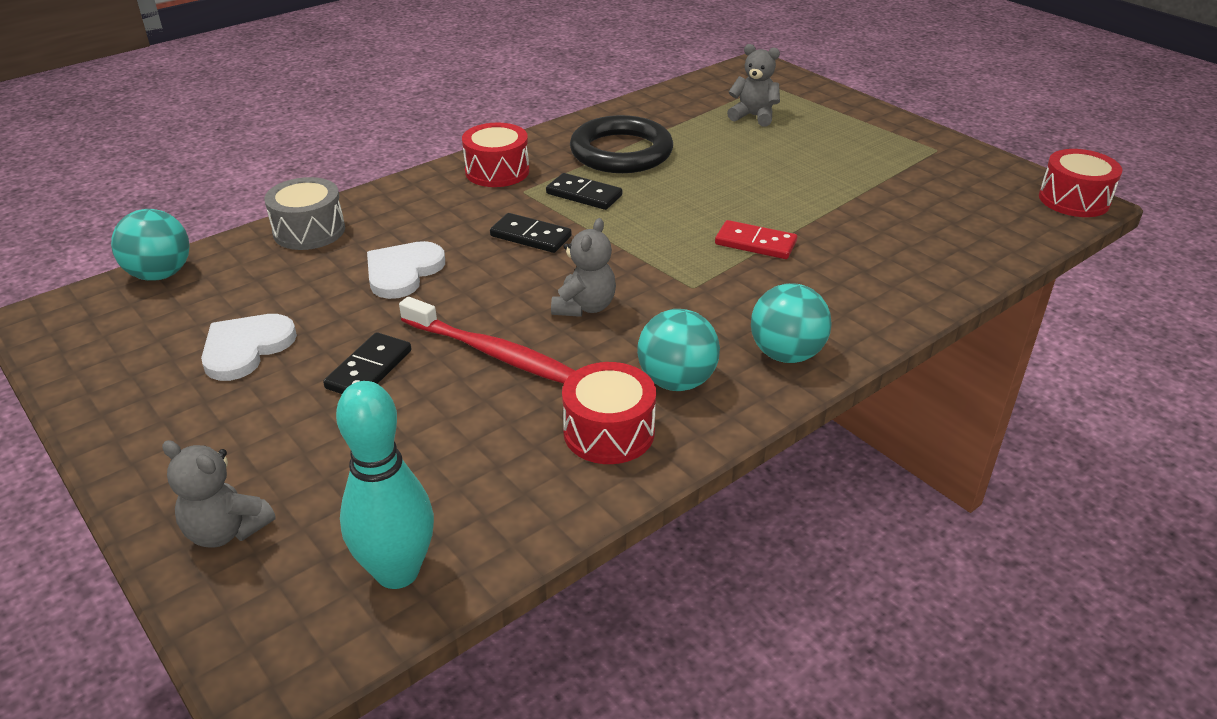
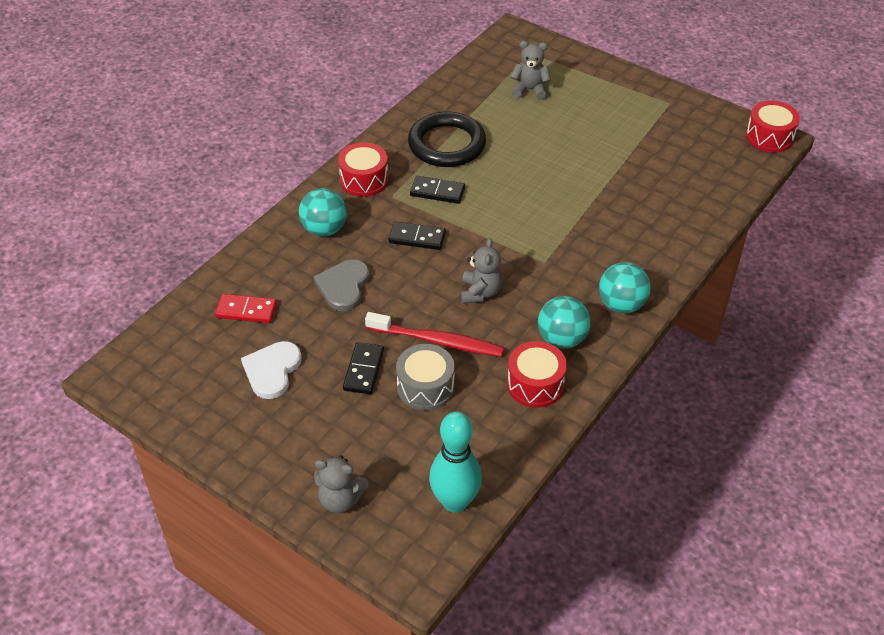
camera: 15 degrees left, 10 degrees up
turquoise ball [111,209,189,281] -> turquoise ball moved to [299,188,347,237]
grey drum [264,177,345,250] -> grey drum moved to [396,344,455,410]
white heart [367,241,445,299] -> grey heart [314,260,370,311]
red domino [715,220,797,259] -> red domino moved to [215,294,277,323]

